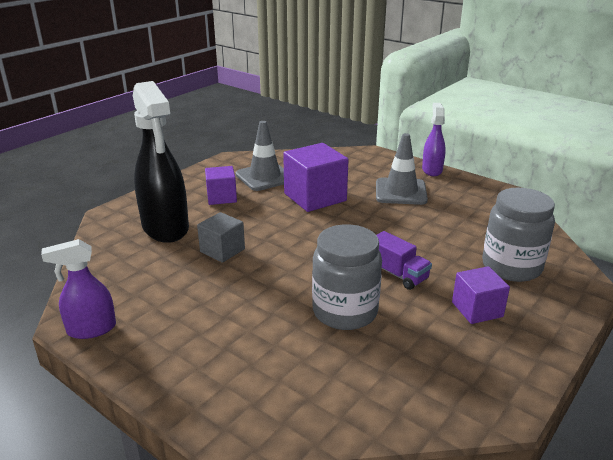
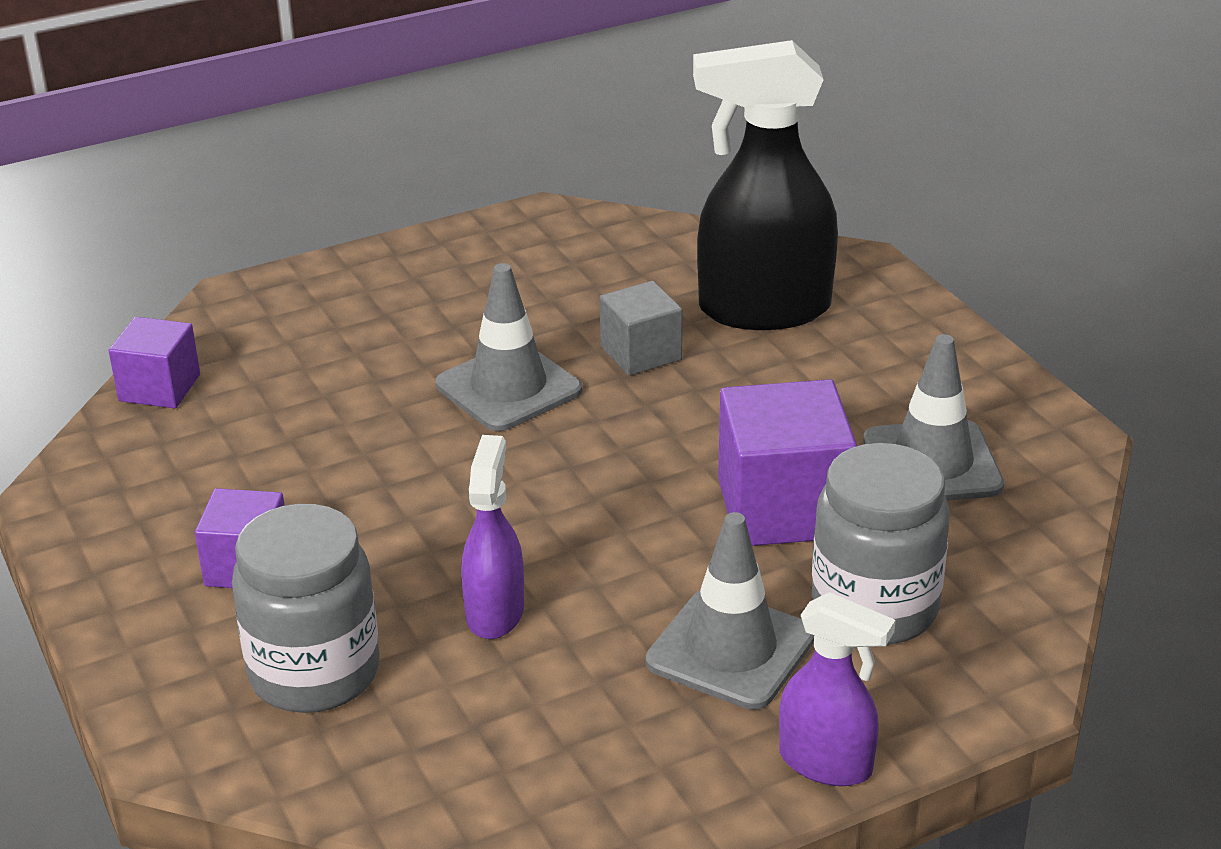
camera: 115 degrees right, 5 degrees up
purple spray bottle [41,239,116,339] -> purple spray bottle moved to [461,435,524,639]
purple cube [205,166,237,205] -> purple cube moved to [109,317,200,408]
grey jar [312,224,382,330] -> grey jar moved to [811,443,950,645]
purple truck [376,231,432,290] -> none
none -> grey traffic cone [436,263,582,431]

